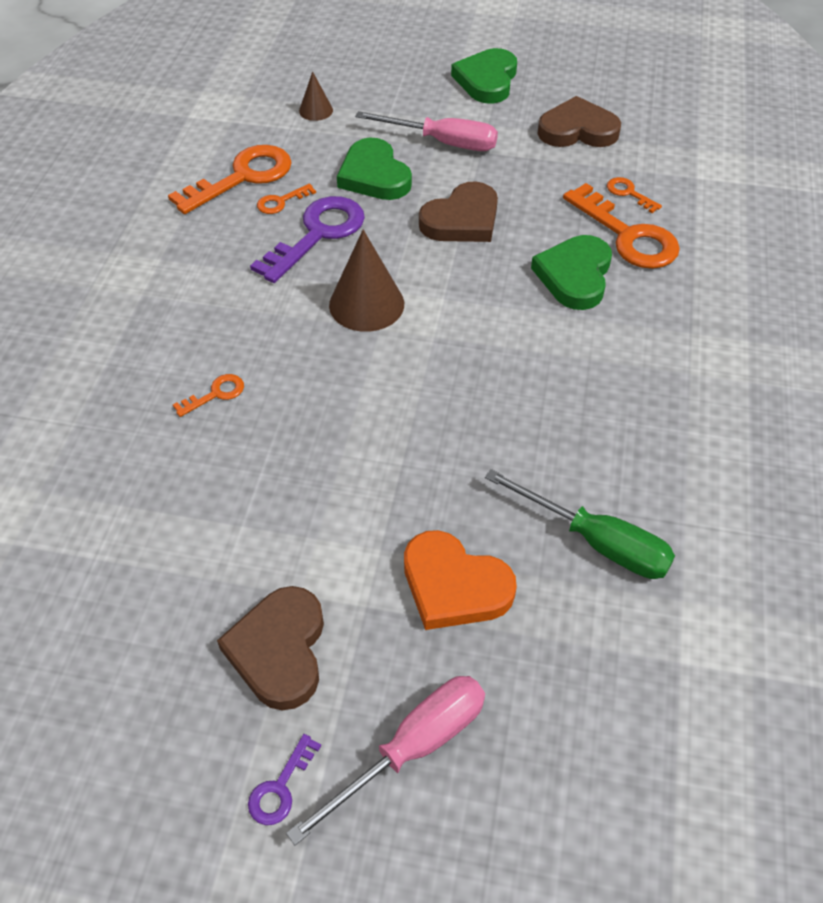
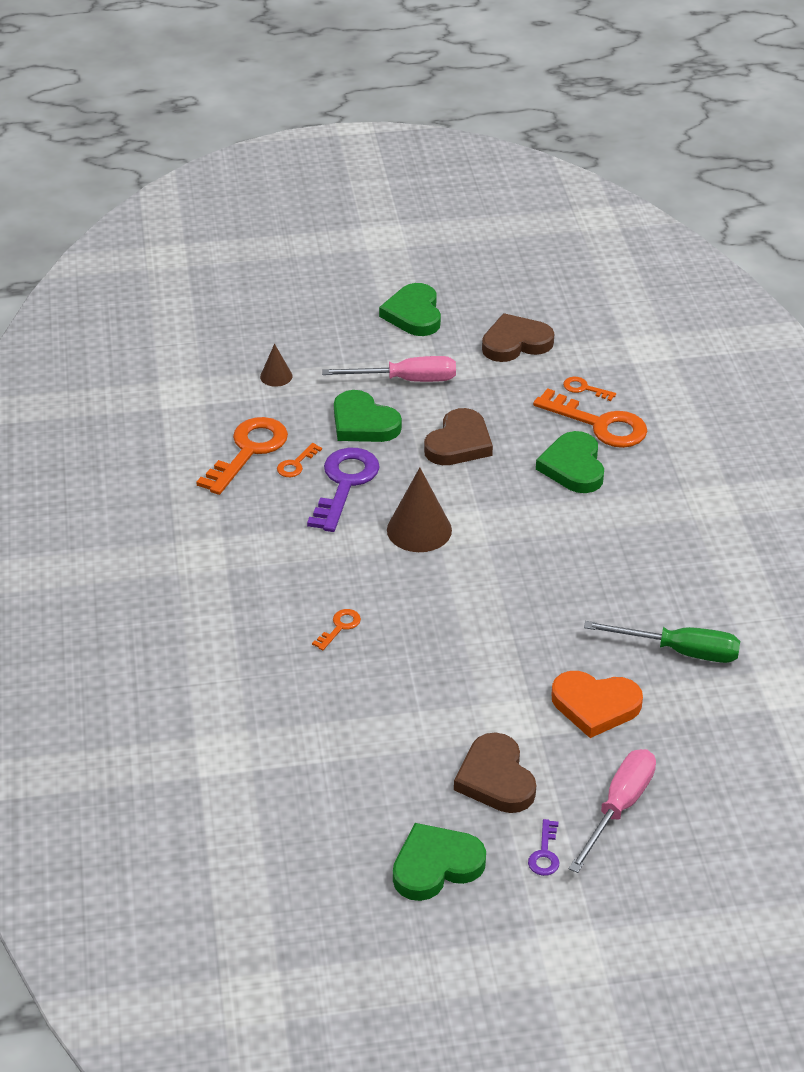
camera: 20 degrees left, 10 degrees down
none -> green heart [393,823,486,901]

